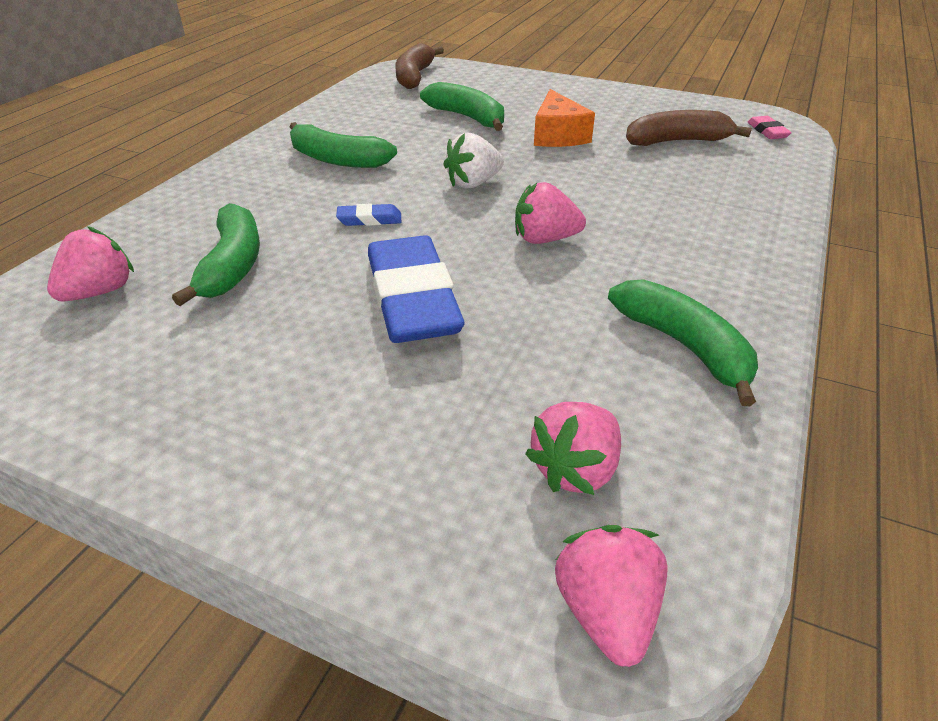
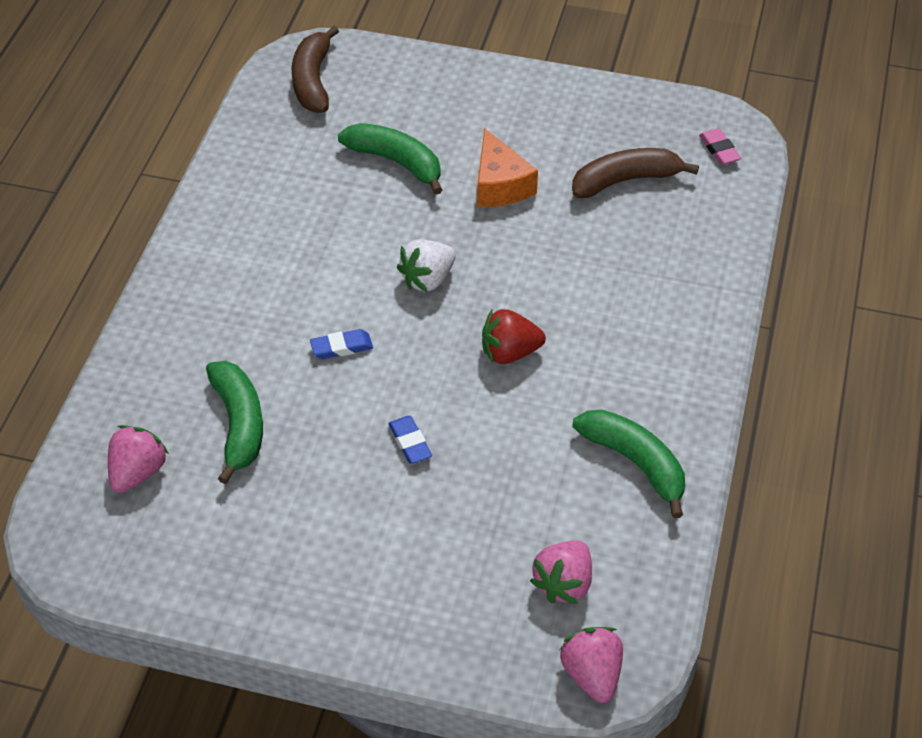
camera: 10 degrees left, 10 degrees up
green banana [290,122,397,168] -> none
blue eraser [368,235,465,343] -> blue eraser [388,416,432,464], size x0.41
pink strawberry [515,182,586,244] -> red strawberry [482,309,546,364]

